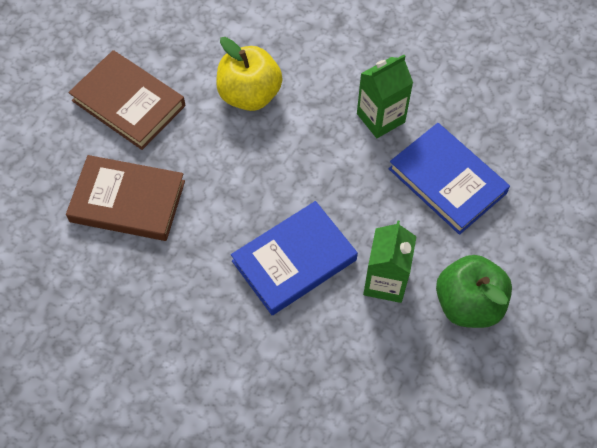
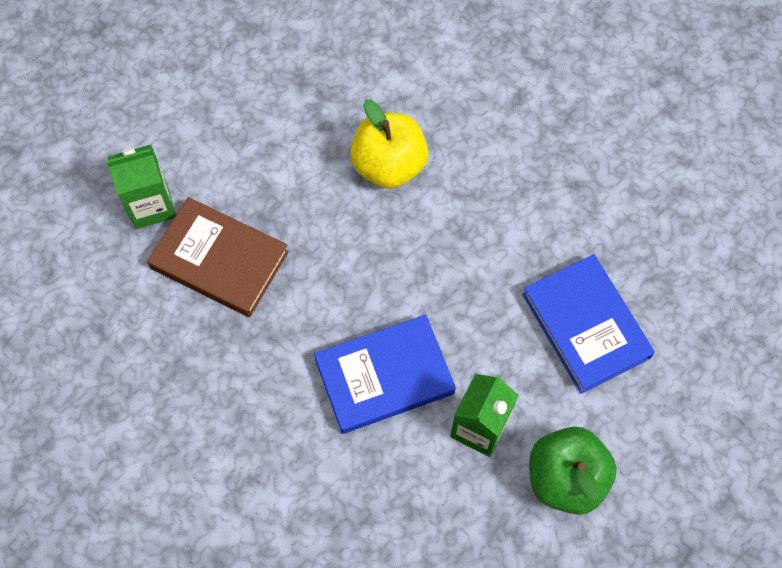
camera: 15 degrees right, 5 degrees up
brown book [68,50,186,150] -> none
green carton [357,55,413,138] -> green carton moved to [106,145,176,229]

